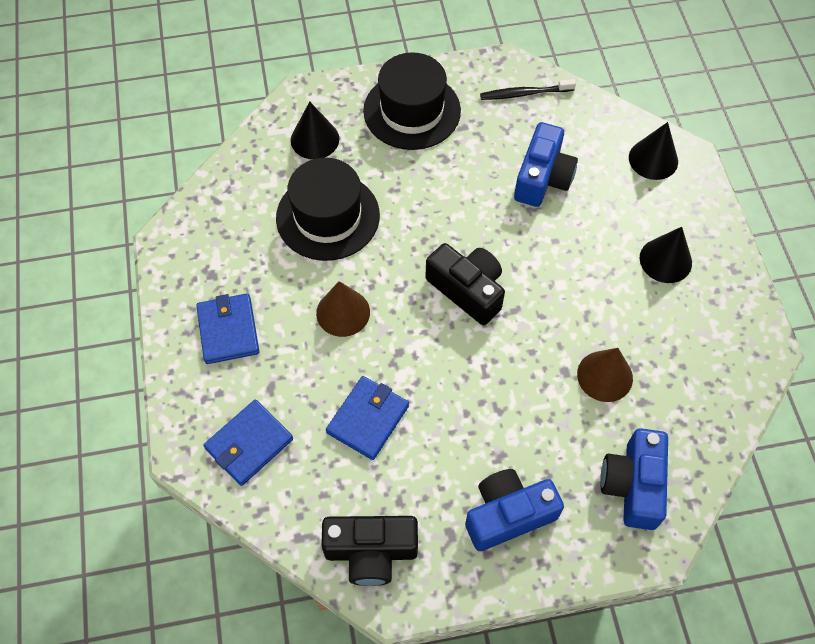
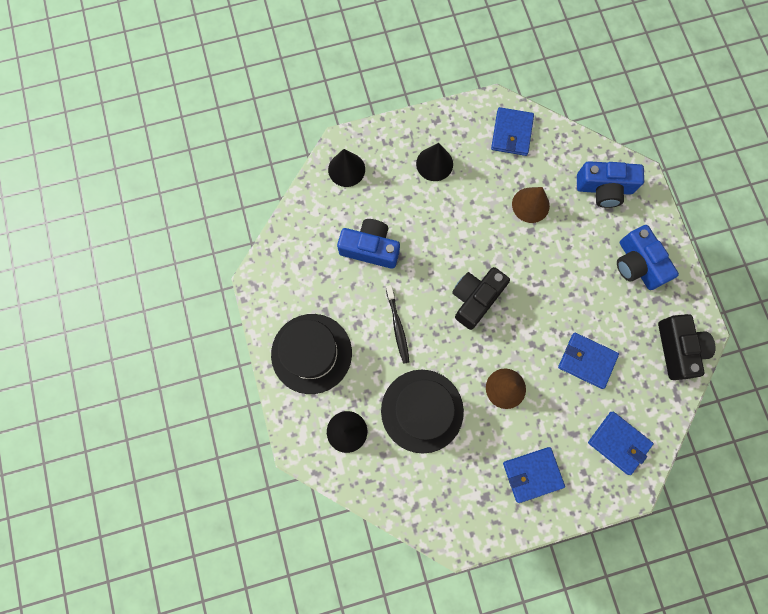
camera: 95 degrees left, 15 degrees up
black toothbrush [480,79,576,100] -> black toothbrush moved to [386,285,409,364]
none -> blue wallet [491,107,534,156]

